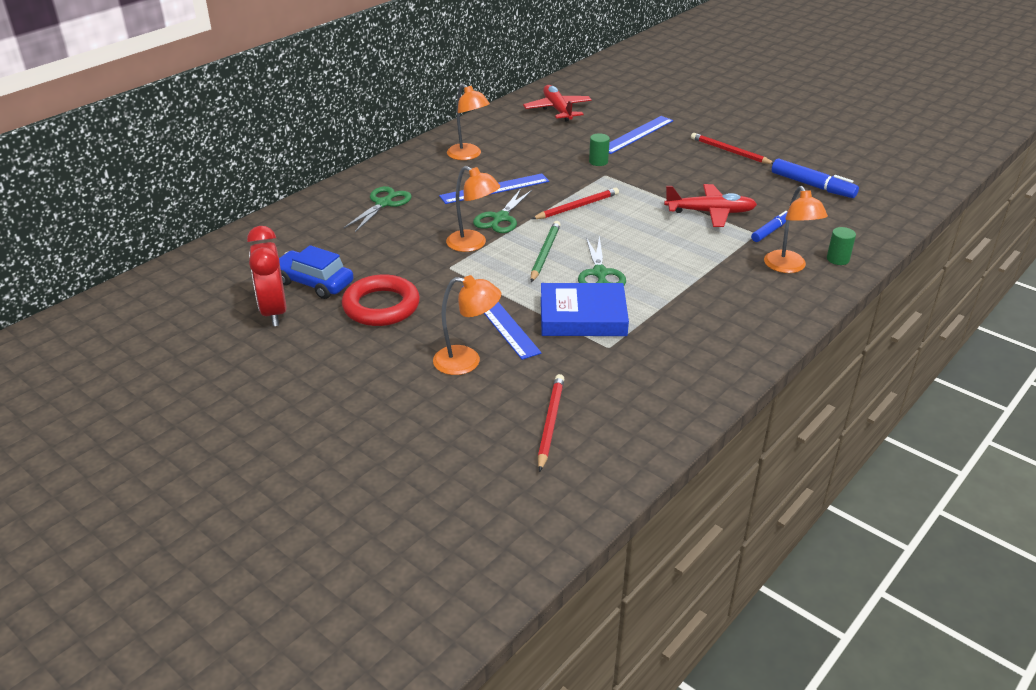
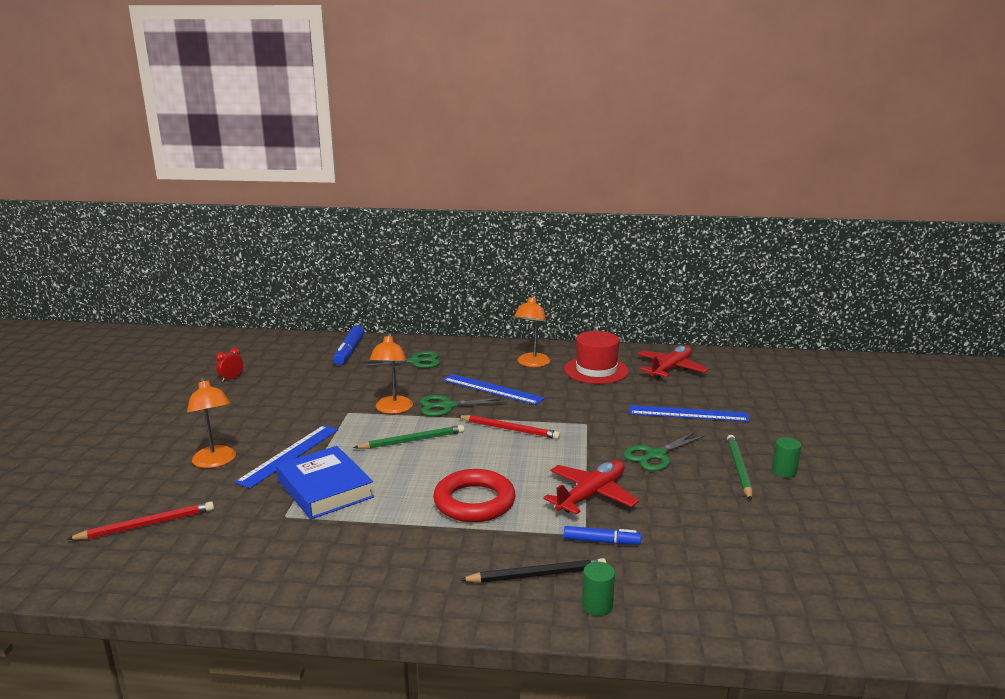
camera: 55 degrees right, 15 degrees down
red clock [247,226,287,326] -> red clock [216,348,243,382], size x0.47
blue car [279,245,354,299] -> none
red ring [342,274,420,326] -> red ring moved to [433,469,516,522]
green scissors [578,236,626,285] -> green scissors moved to [624,431,706,471]
green cylinder [589,133,610,166] -> green cylinder moved to [772,437,801,478]
red plane [664,184,757,227] -> red plane turned 105 degrees counterclockwise [543,460,639,515]
red pencil [691,133,774,164] -> green pencil [727,435,752,500]
orange lamp [764,186,828,273] -> black pencil [460,558,606,583]
blue marker [772,158,859,198] -> blue marker moved to [333,325,365,365]
none -> red hat [564,331,629,384]

